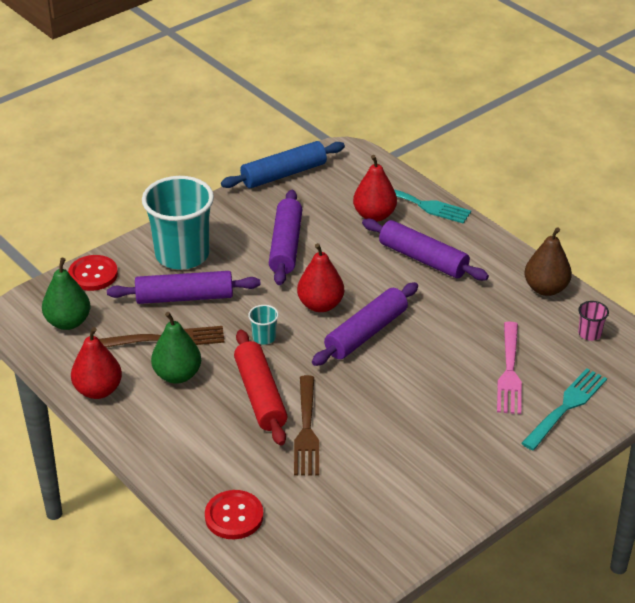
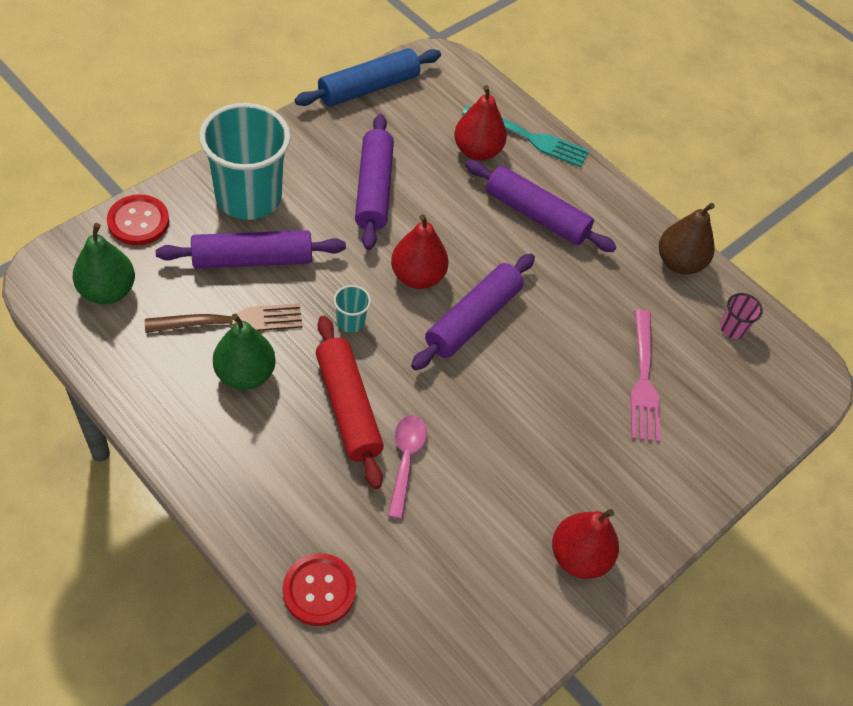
camera: 10 degrees left, 15 degrees up
red pear [71,327,122,399] -> red pear moved to [552,509,619,579]
brown fork [294,375,319,476] -> pink spoon [388,415,427,519]
turquoise fork [521,368,607,450] -> none

